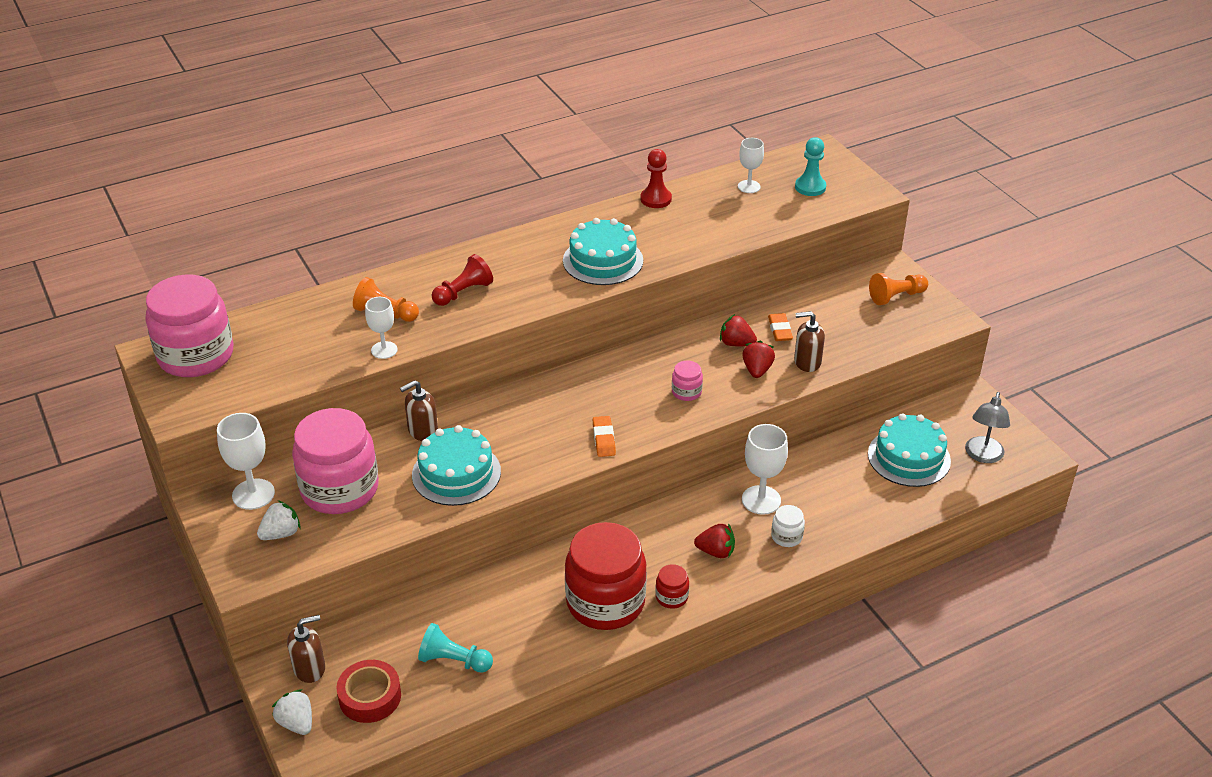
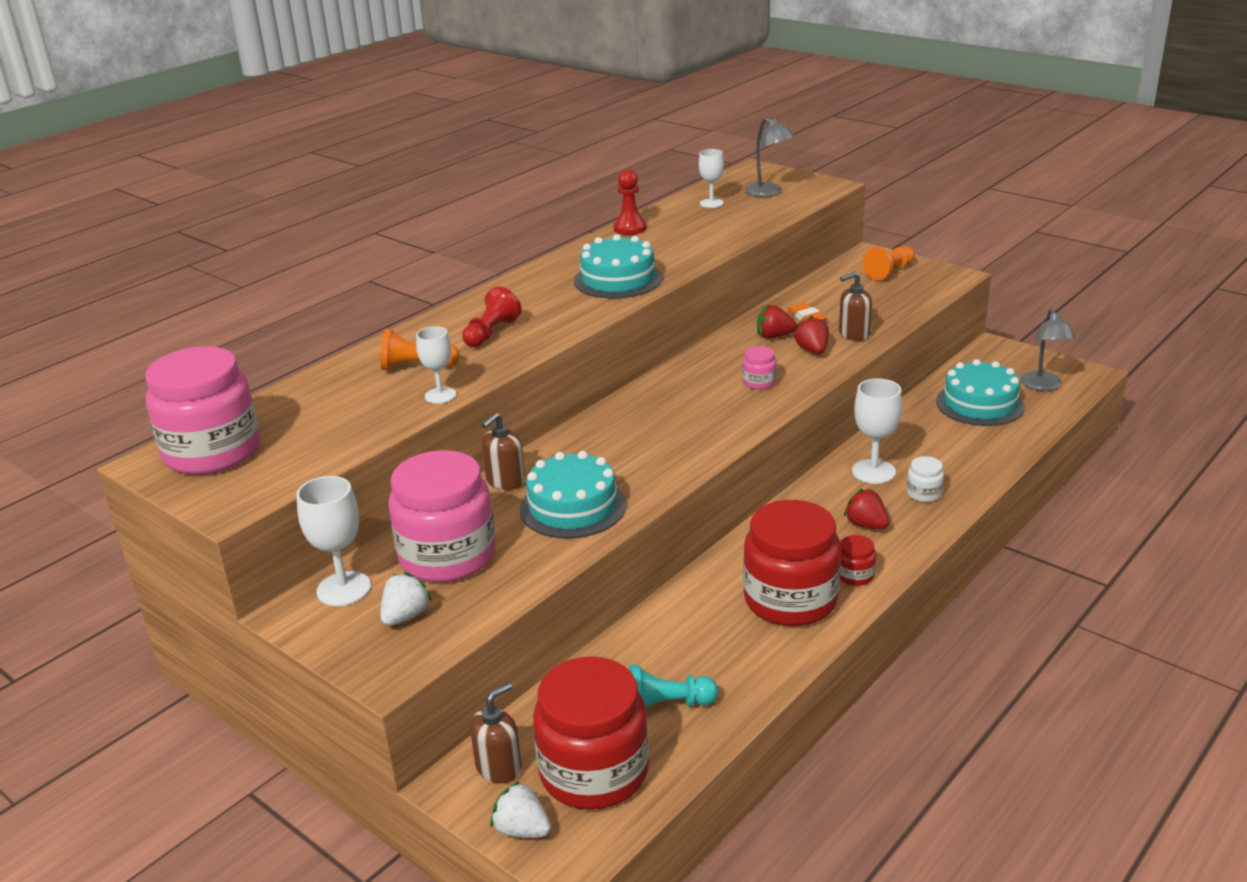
camera: 20 degrees left, 10 degrees down
red tape [336,660,401,723] -> red jar [533,656,649,810]
orange eraser [593,416,616,457] -> none
red strawberry [694,523,735,558] -> red strawberry turned 120 degrees counterclockwise [844,489,889,529]
turquoise pawn [795,137,826,196] -> grey lamp [745,118,795,197]

